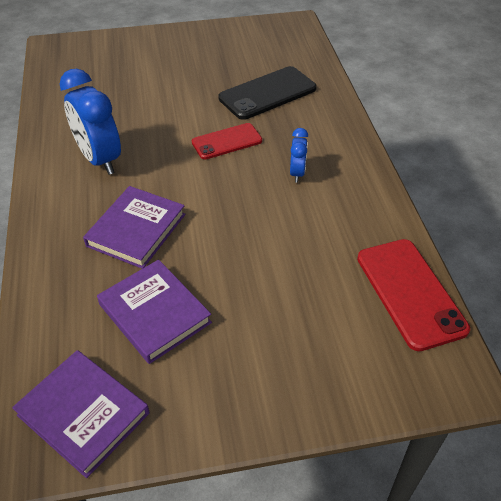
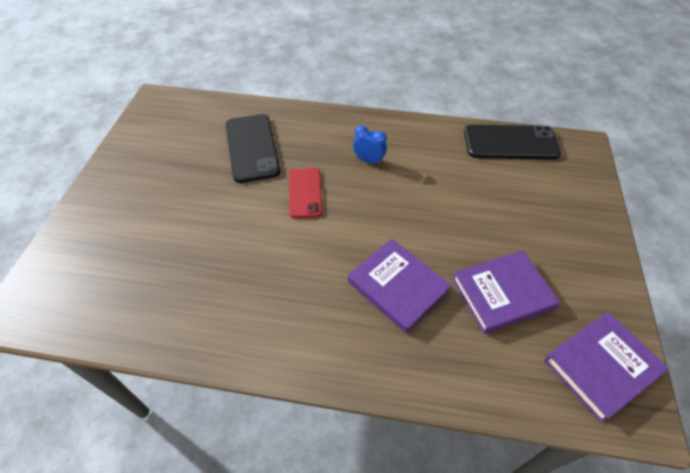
camera: 70 degrees left, 5 degrees up
blue clock [60,69,121,175] -> none
red phone [357,239,470,351] -> black phone [464,125,561,159]

